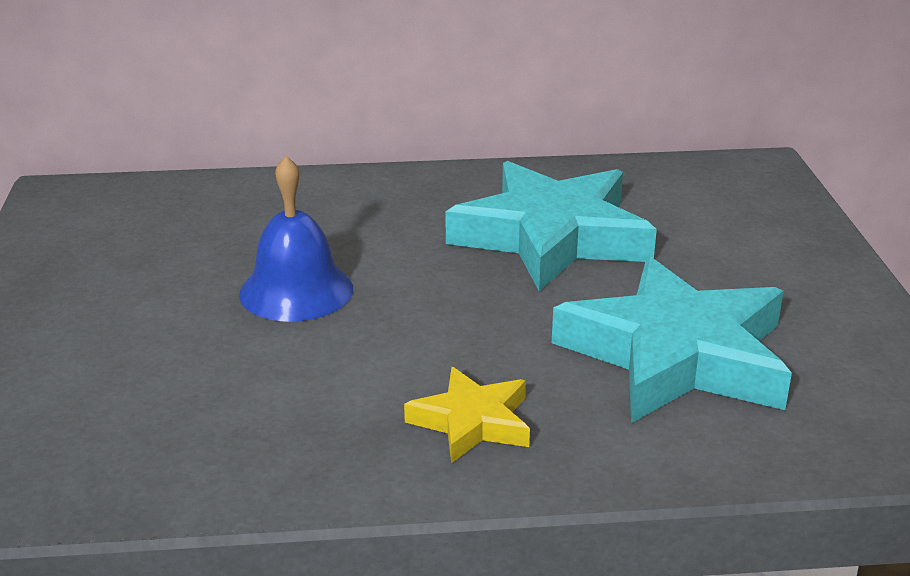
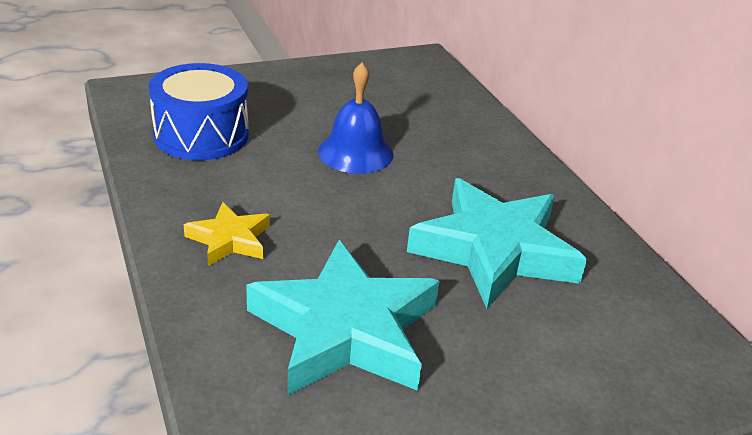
camera: 70 degrees right, 5 degrees up
none -> blue drum [149,63,249,160]

